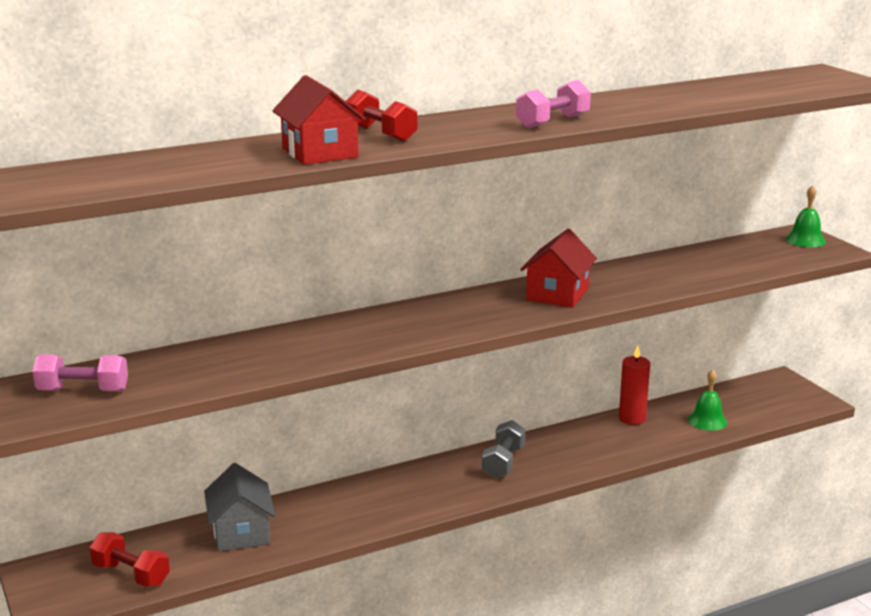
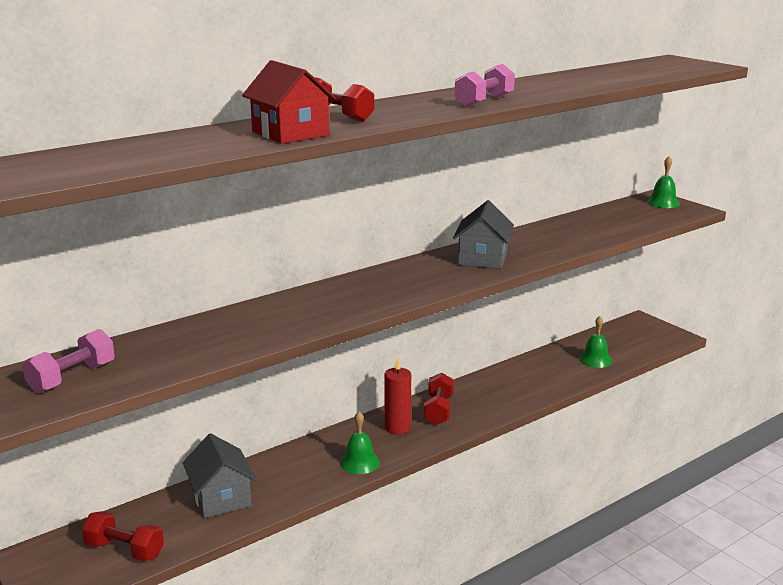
camera: 10 degrees left, 0 degrees up
pink dumbbell [32,354,128,392] -> pink dumbbell turned 45 degrees counterclockwise [22,329,115,393]
grey dumbbell [482,420,525,478] -> red dumbbell [424,373,454,425]
red house [520,229,597,308] -> grey house [453,200,514,269]
red candle [619,345,650,425] -> red candle moved to [385,358,411,434]
none -> green bell [340,412,380,474]

